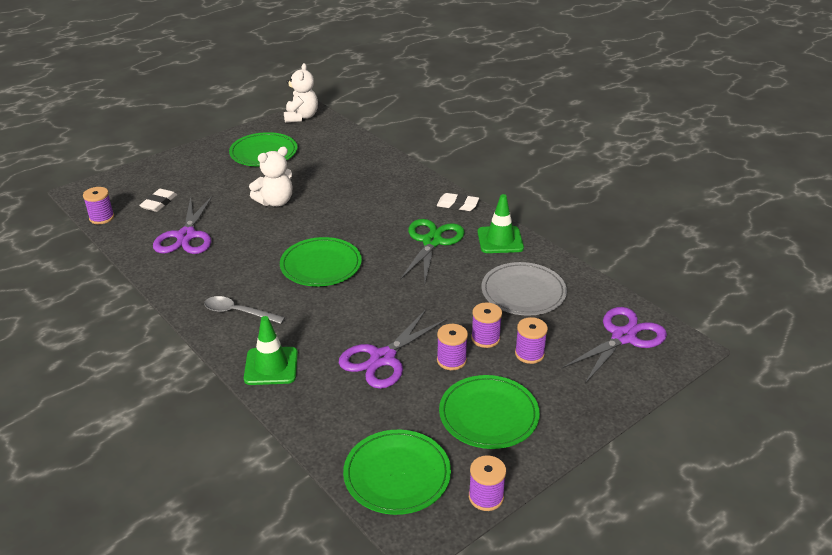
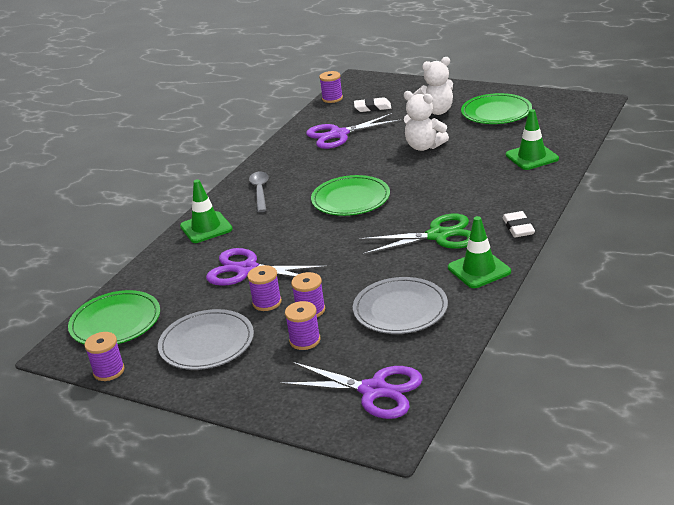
camera: 70 degrees right, 5 degrees down
white teddy bear [284,63,318,123] -> white teddy bear moved to [413,57,453,115]
green plate [439,375,540,449] -> grey plate [158,309,254,370]
none -> green traffic cone [506,109,559,170]

